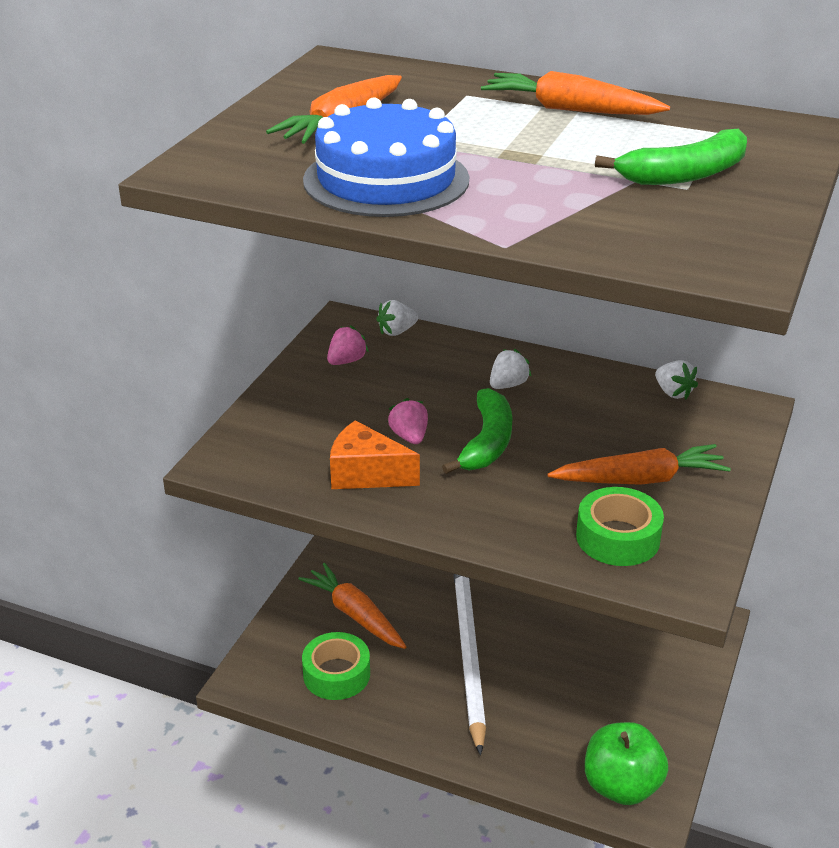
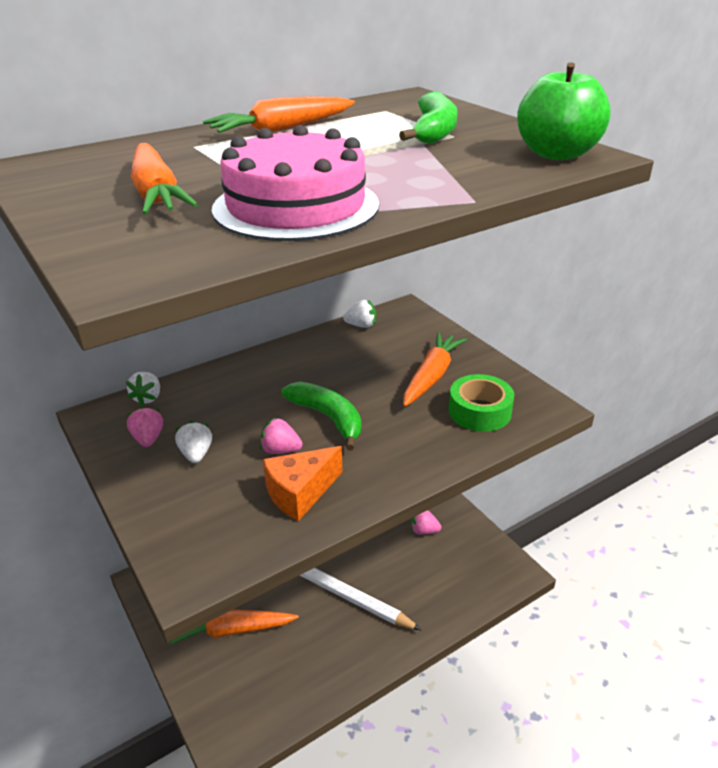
camera: 55 degrees left, 0 degrees up
green tape [302,632,370,700] -> none
blue cake [303,97,469,217] -> pink cake [212,125,379,241]
white strawberry [490,349,532,389] -> white strawberry moved to [175,421,212,463]
green apple [585,722,668,805] -> green apple moved to [517,62,611,160]
none -> pink strawberry [411,510,441,534]

